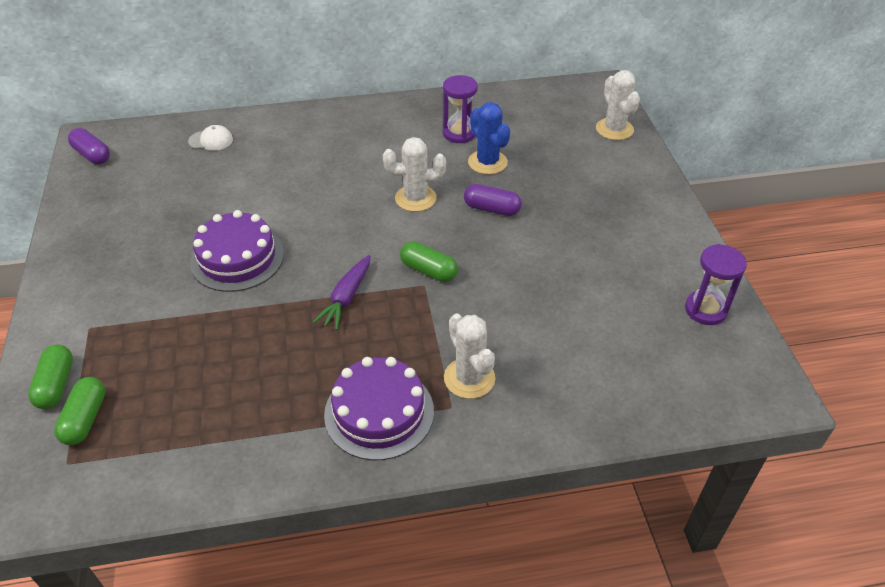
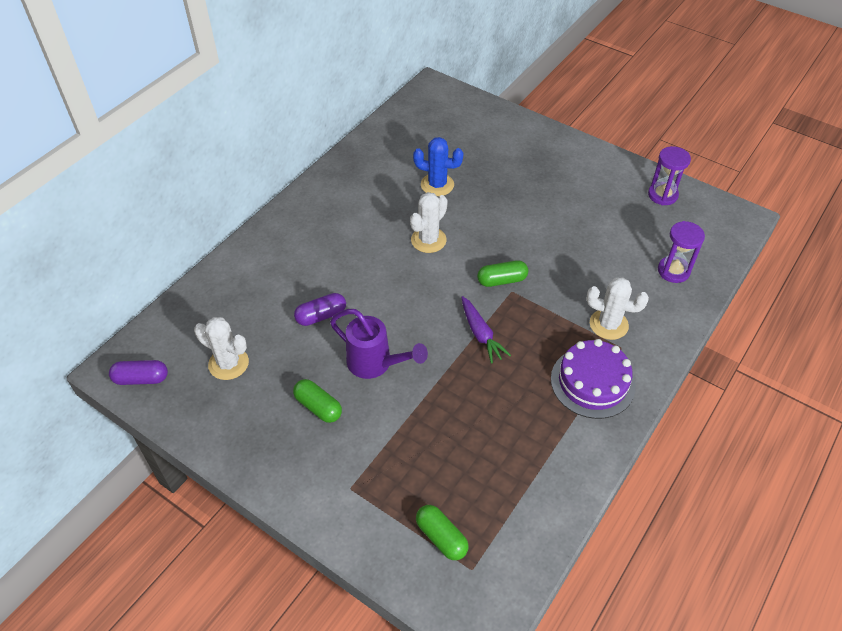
camera: 45 degrees left, 5 degrees up
green capsule [28,345,73,409] -> green capsule moved to [293,379,342,423]
white cap [188,125,233,151] -> none
purple cake [190,210,284,292] -> purple watering can [330,309,428,379]
purple hourglass [443,75,478,143] -> purple hourglass moved to [658,221,705,283]
purple capsule [464,184,522,216] -> purple capsule moved to [294,293,346,326]
white cactus [596,70,640,140] -> white cactus moved to [194,317,249,380]

